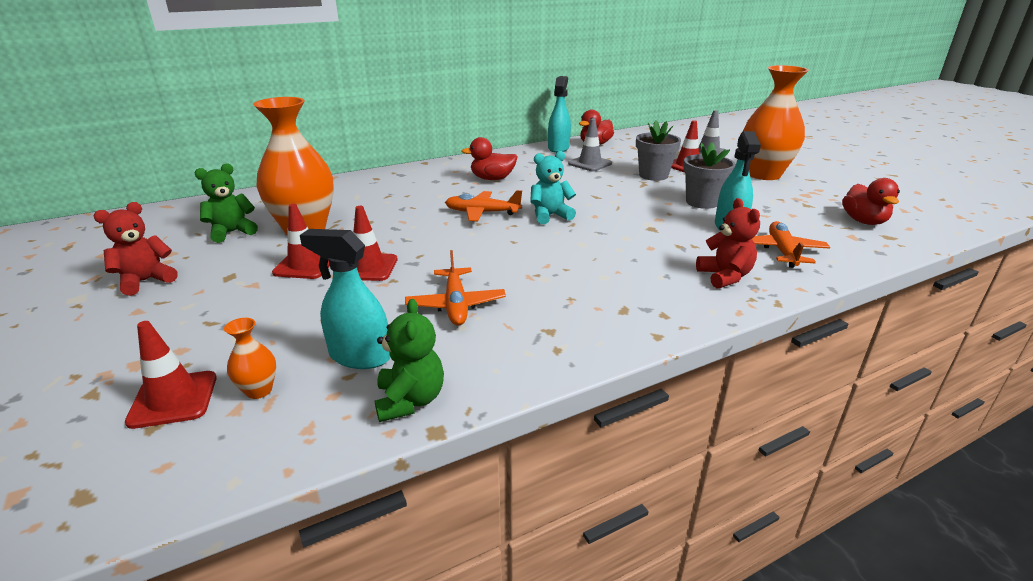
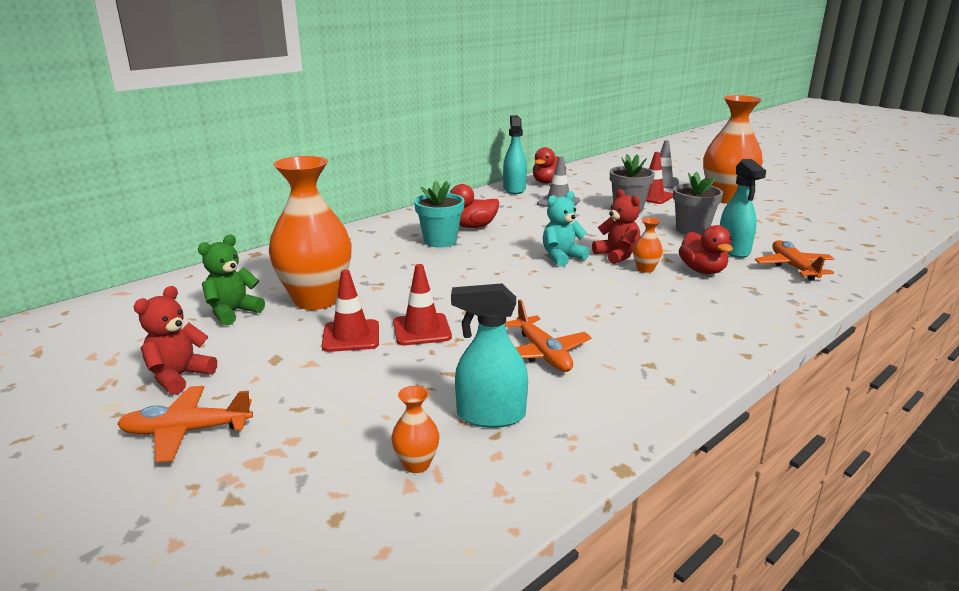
camera: 15 degrees left, 5 degrees down
red traffic cone [125,321,217,429] -> none
green teddy bear [375,299,444,422] -> none
orange plane [445,190,522,221] -> orange plane moved to [117,386,253,462]
red teddy bear [696,198,760,289] -> red teddy bear moved to [592,189,640,264]
red duck [842,178,900,225] -> red duck moved to [679,225,733,274]
none -> turquoise flower pot [414,181,465,248]
none -> orange vase [633,218,663,273]

